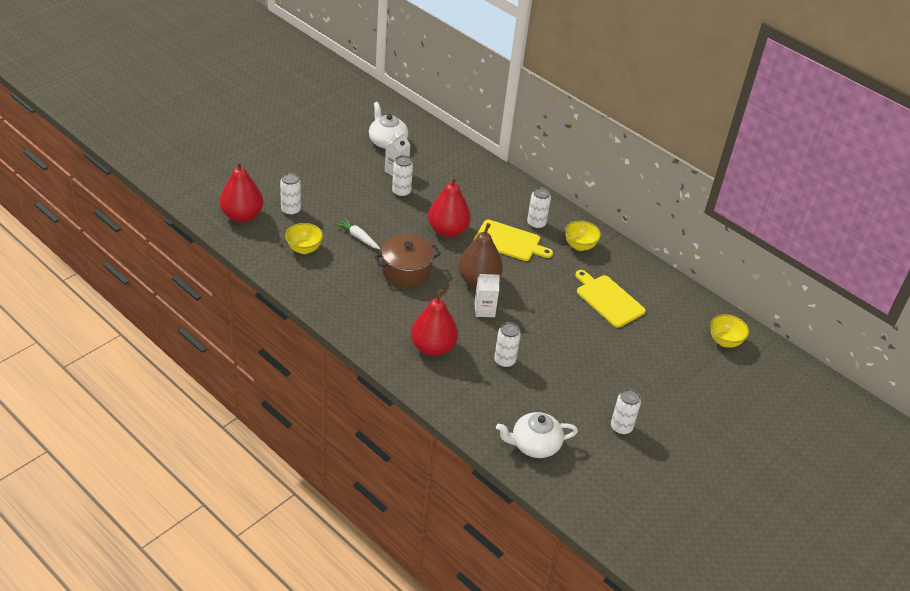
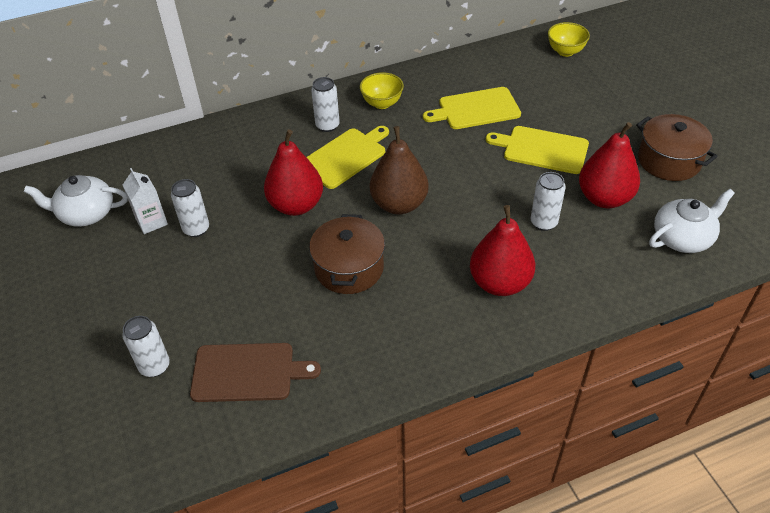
camera: 60 degrees left, 5 degrees up
red pear [220,161,263,222] -> red pear moved to [579,122,640,208]
yellow bowl [285,223,323,254] -> brown cutting board [190,343,321,402]
white carrot [336,218,380,249] -> none
white carton [474,274,500,317] -> none
white teapot [496,412,578,458] -> white teapot turned 135 degrees counterclockwise [649,189,735,253]
white can [611,389,641,435] -> brown pot [636,114,718,181]
none -> yellow cutting board [486,126,589,174]

